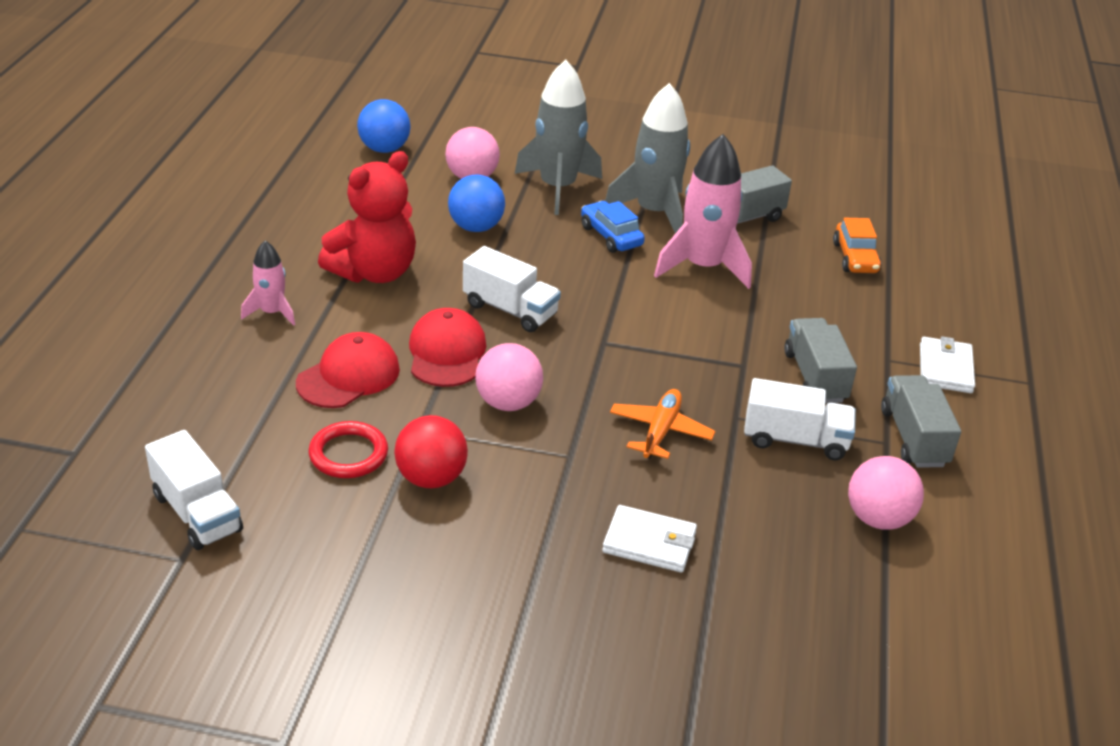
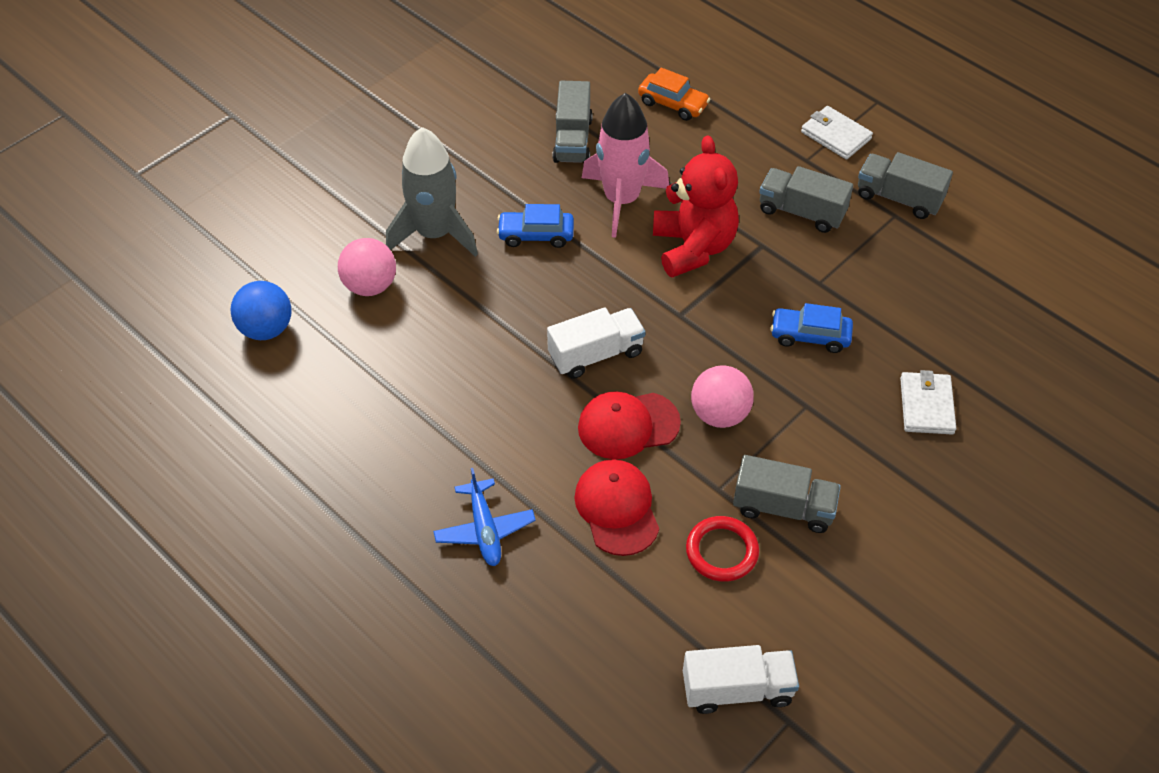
camera: 55 degrees left, 15 degrees up
pink rocket [241,240,295,326] -> blue plane [433,468,536,566]
red teddy bear [318,151,416,283] -> red teddy bear moved to [653,135,739,278]
red ball [394,415,468,488] -> grey truck [733,455,841,533]
red cap [409,308,487,387] -> red cap turned 45 degrees counterclockwise [578,391,681,459]
blue ball [448,175,505,232] -> none
white wallet [602,505,697,573] -> white wallet turned 45 degrees counterclockwise [900,370,956,435]
grey rocket [605,83,690,233] -> none
orange plane [610,389,715,459] -> blue car [770,303,853,353]
white truck [744,378,856,460] -> none
pink ball [848,456,924,530] -> none

